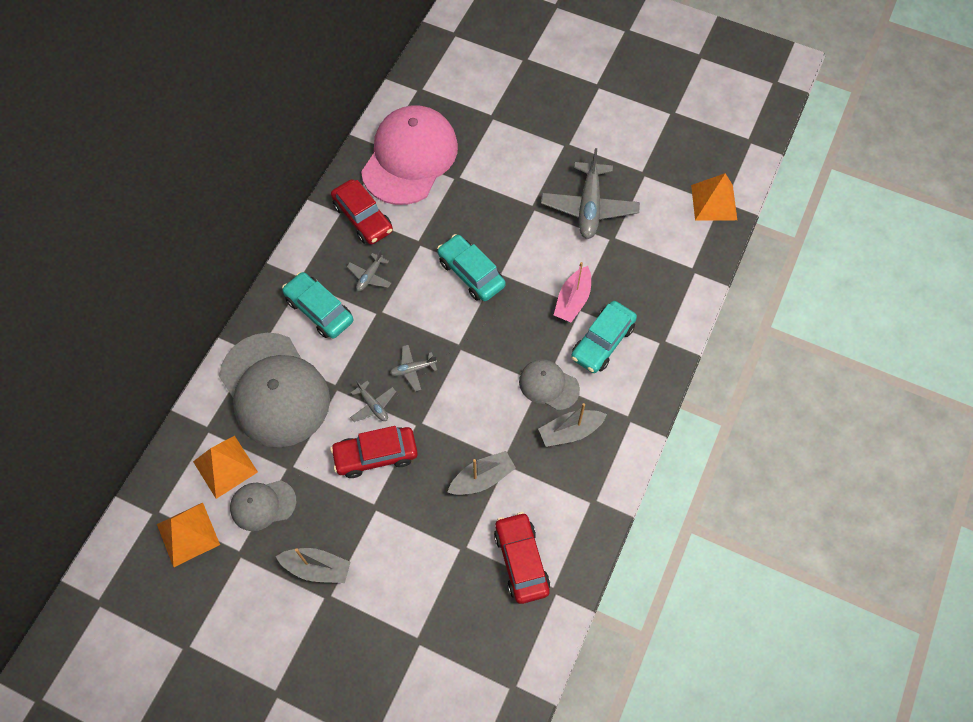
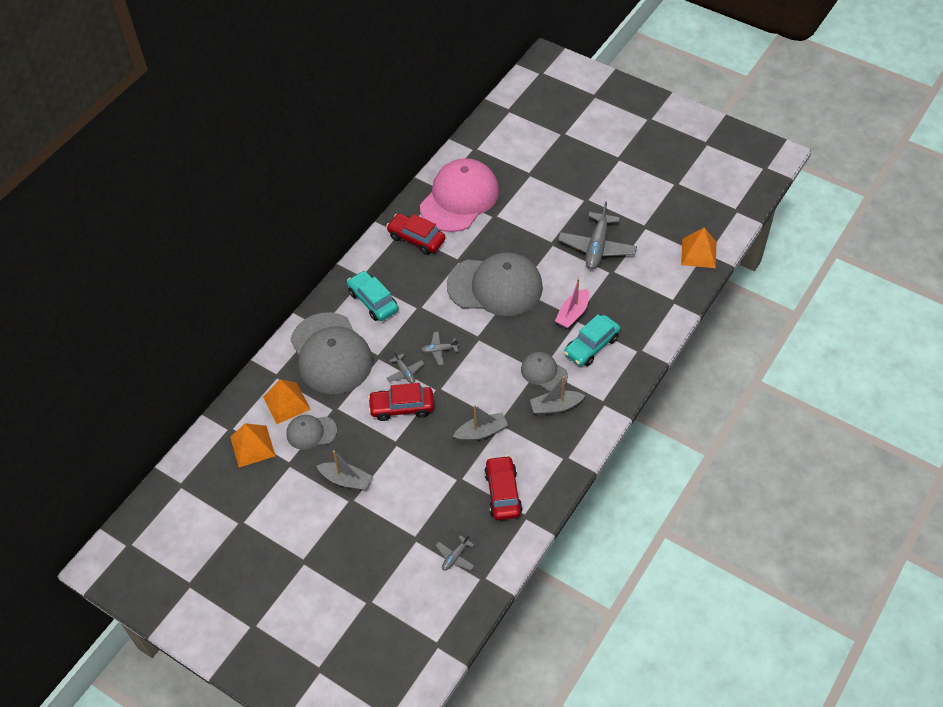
camera: 10 degrees right, 10 degrees down
red car [331,179,393,245] -> red car turned 150 degrees clockwise [386,213,445,255]
grey plane [347,250,391,291] -> grey plane moved to [435,534,474,571]
turquoise car [437,234,506,301] -> grey cap [447,252,543,316]

